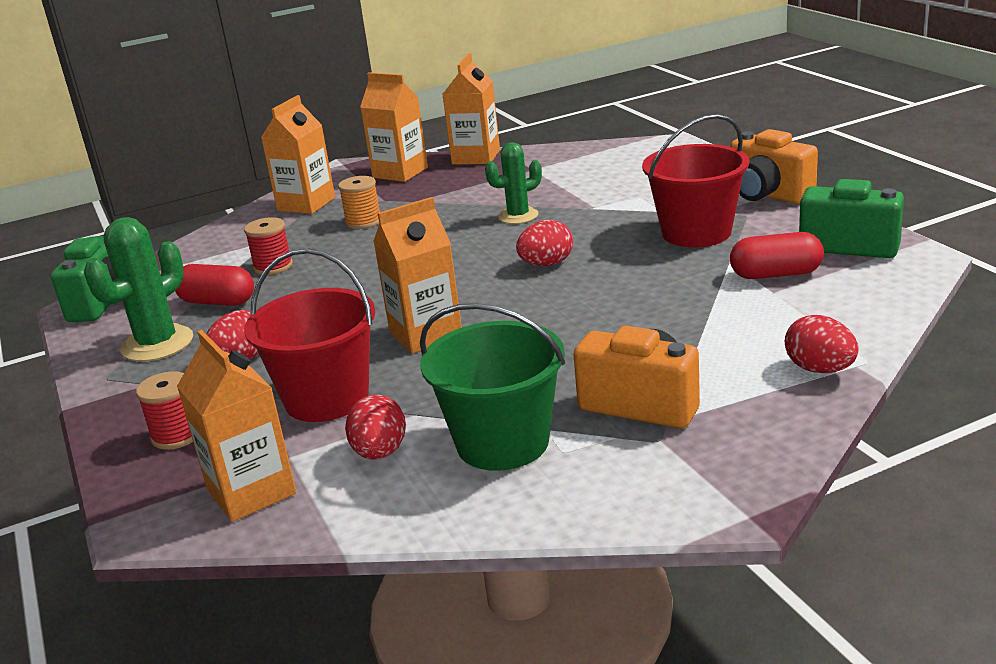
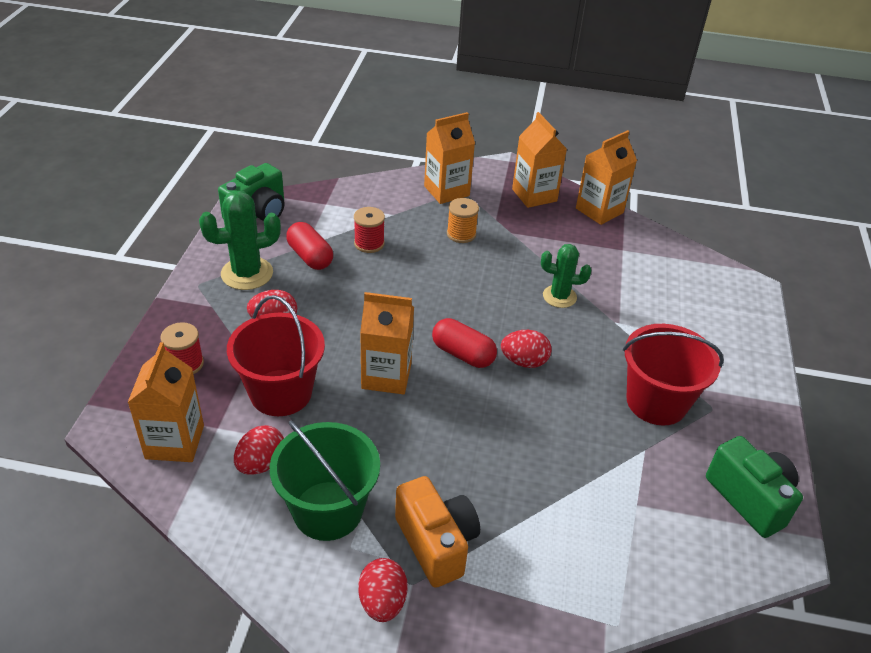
camera: 30 degrees right, 15 degrees up
orange camera [730,129,818,204] -> none
red capsule [730,232,824,279] -> red capsule moved to [432,318,497,368]
red egg [785,315,859,373] -> red egg moved to [358,558,407,622]

